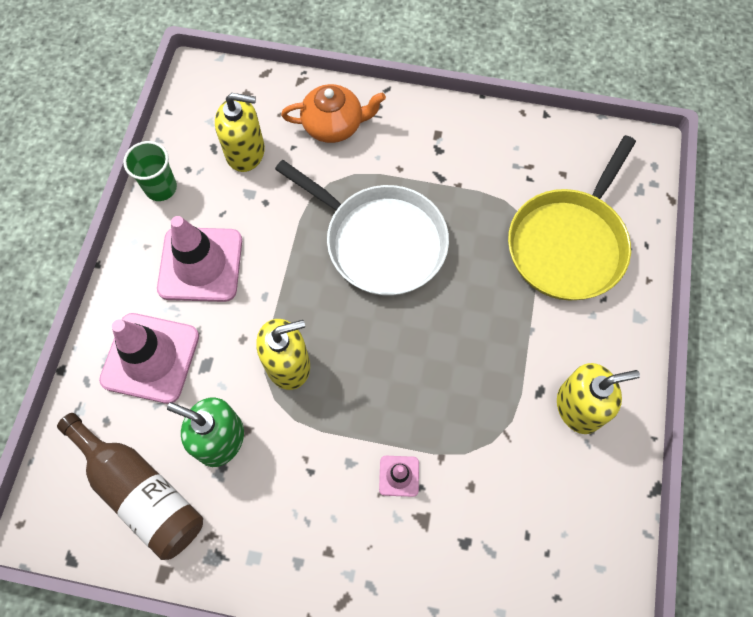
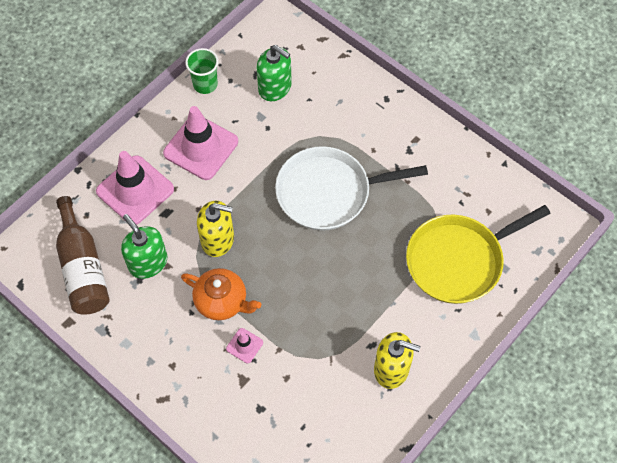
camera: 30 degrees right, 5 degrees down
yellow soap dispenser [215,93,265,172] -> green soap dispenser [256,45,292,101]
white pan [275,160,449,296] -> white pan turned 105 degrees clockwise [275,146,428,231]
orange teapot [281,84,386,143] -> orange teapot moved to [181,268,261,320]

